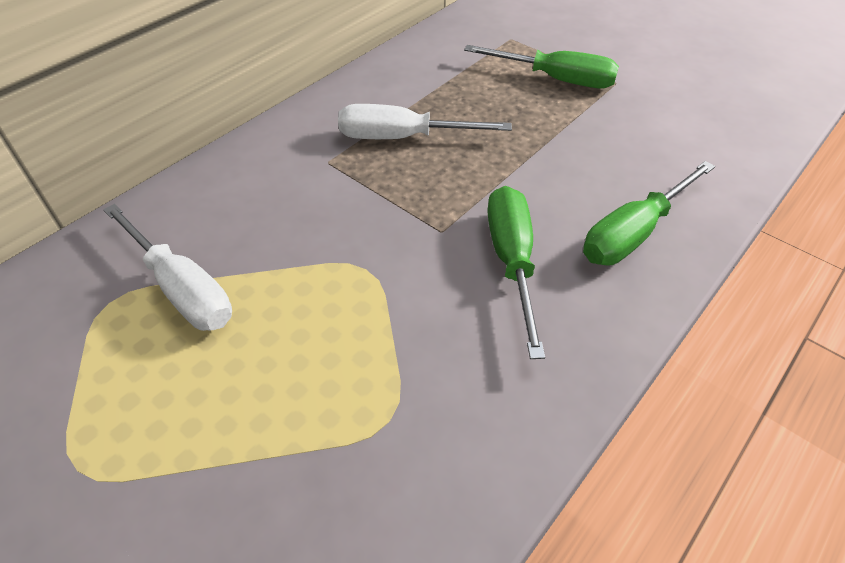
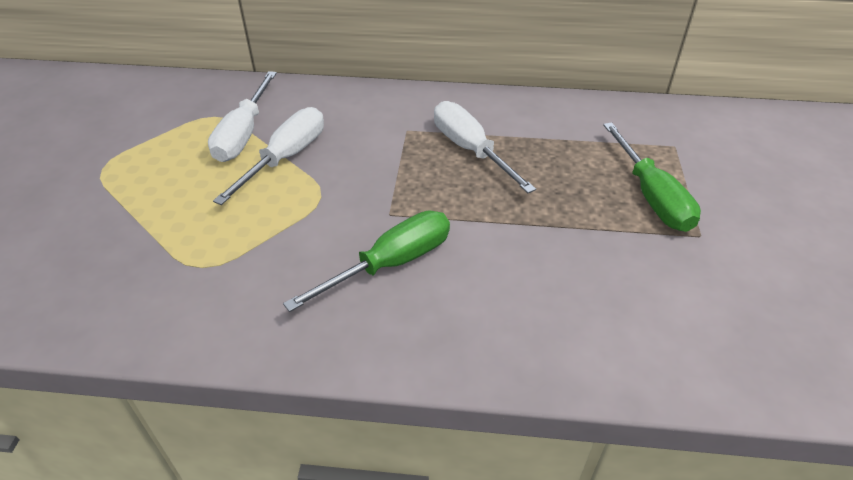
camera: 55 degrees right, 5 degrees down
green screwdriver [583,161,715,265] -> none
none -> white screwdriver [213,107,324,205]

